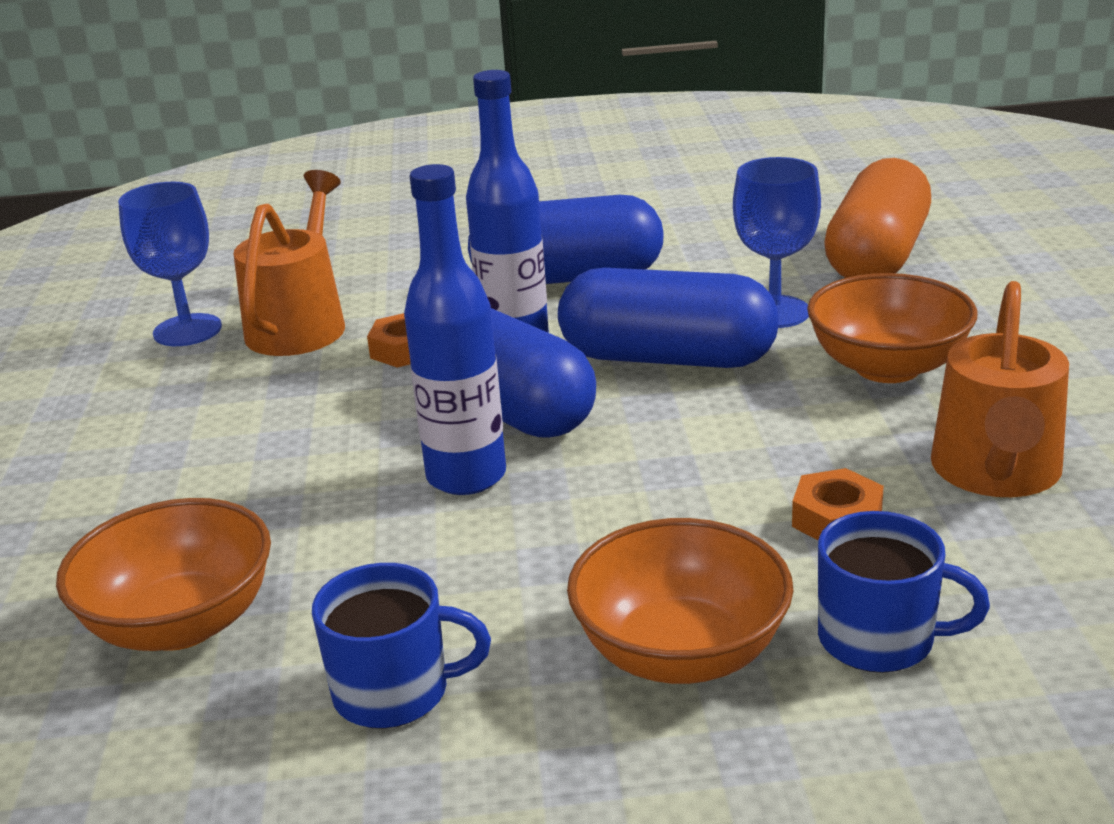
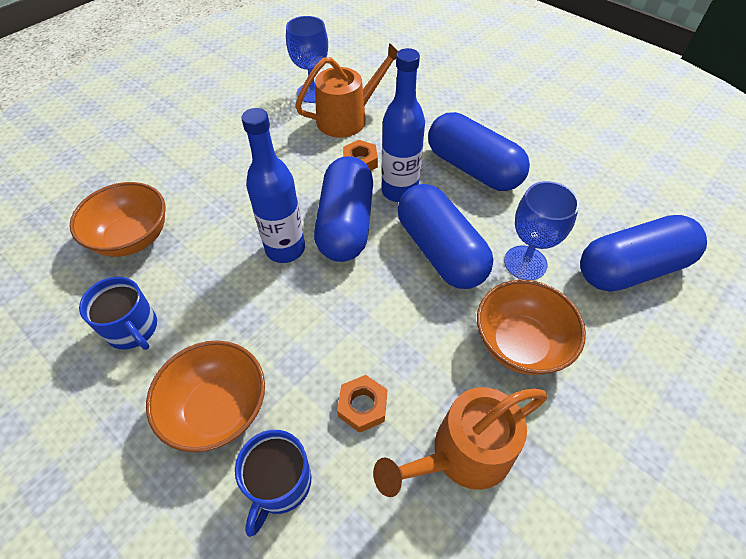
camera: 45 degrees right, 25 degrees up
blue mug [818,511,990,673] -> blue mug turned 45 degrees clockwise [235,430,311,537]
orange capsule [824,158,931,278] -> blue capsule [580,215,707,292]

